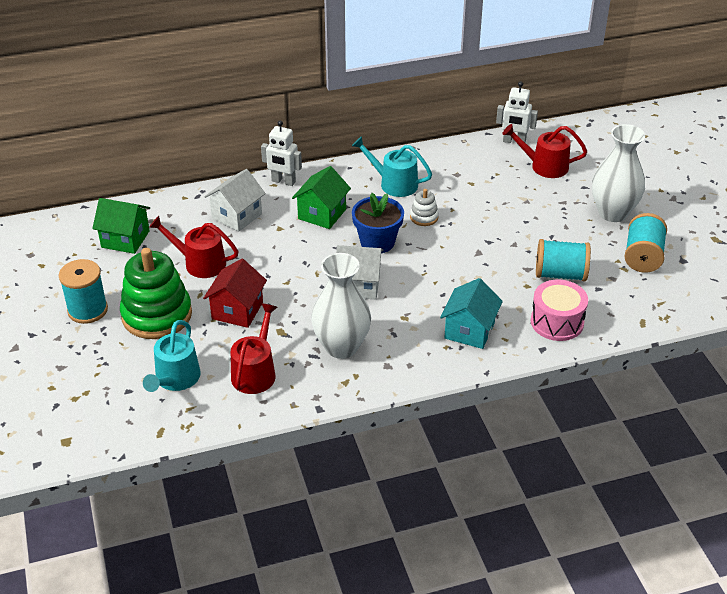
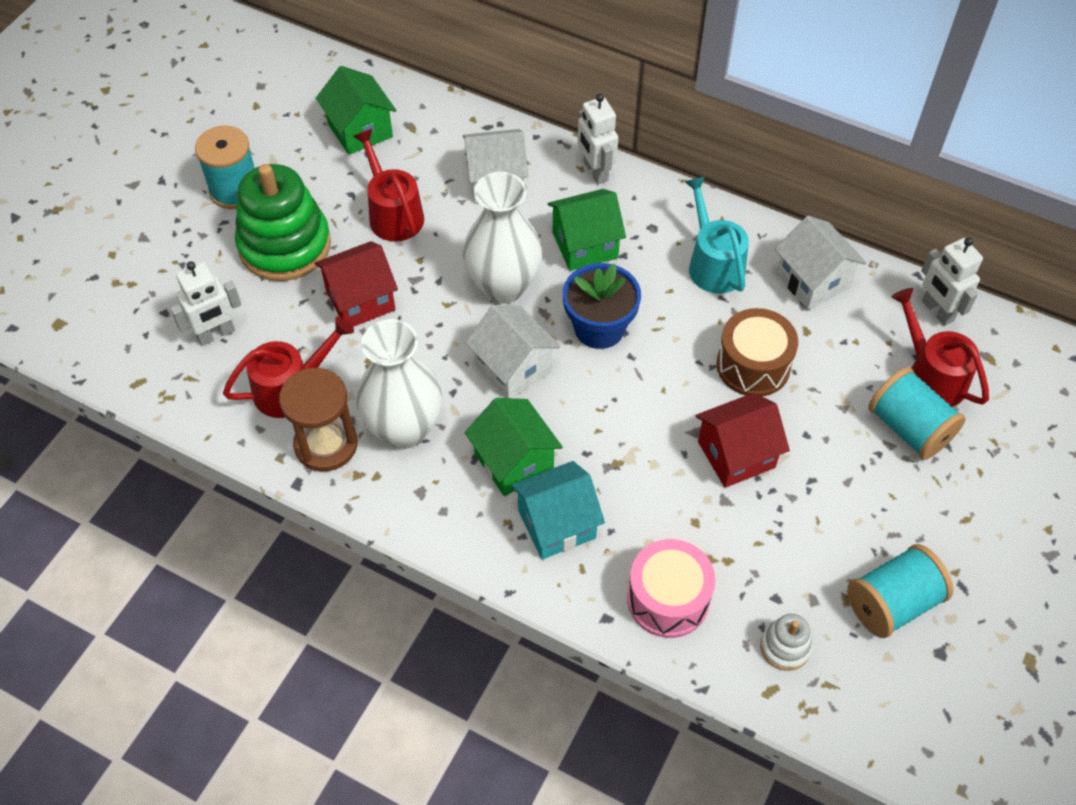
camera: 45 degrees right, 15 degrees up
turquoise watering can [143,320,200,392] -> white robot [170,261,241,346]
white stacking toy [410,189,439,226] -> white stacking toy moved to [760,614,812,671]
turquoise spool [536,239,591,281] -> turquoise spool moved to [868,367,966,460]
white vase [592,124,645,222] -> white vase moved to [463,172,542,304]
none -> brown hourglass [279,368,358,472]
none -> green house [465,398,563,496]
none -> red house [695,393,790,488]
none -> brown drum [717,308,798,397]
none -> white house [775,216,866,309]

